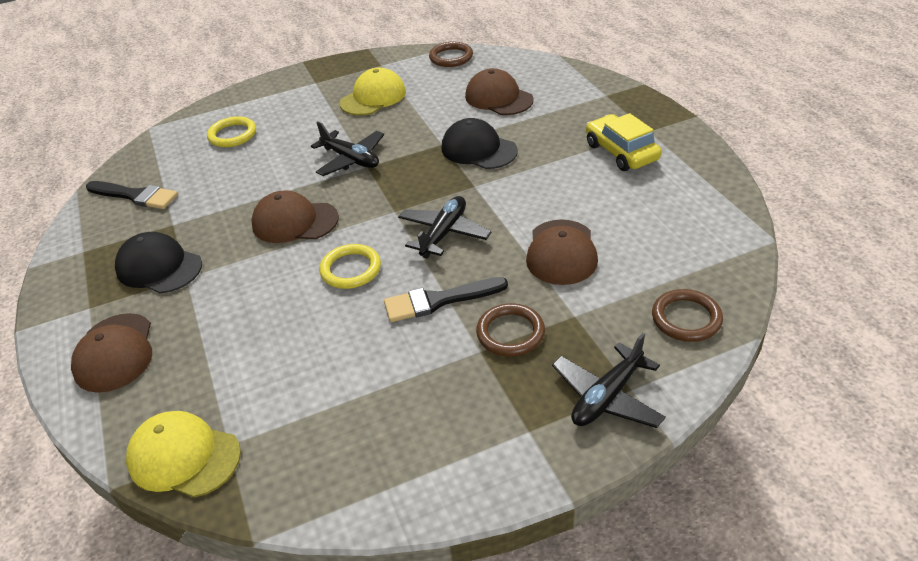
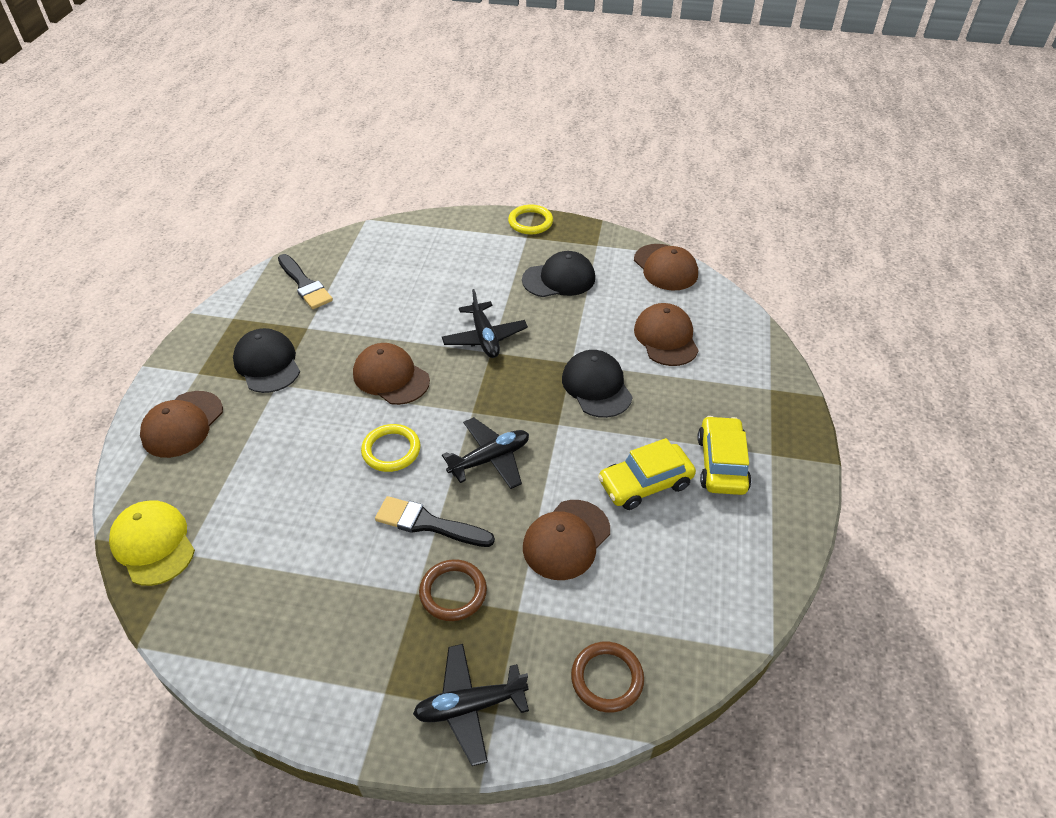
camera: 30 degrees right, 5 degrees up
yellow ring [207,116,256,147] -> yellow ring moved to [508,204,553,235]
yellow cap [339,68,406,116] -> black cap [522,251,595,297]
brown ring [429,42,473,67] -> brown cap [634,244,698,290]
none -> yellow car [598,438,696,510]

